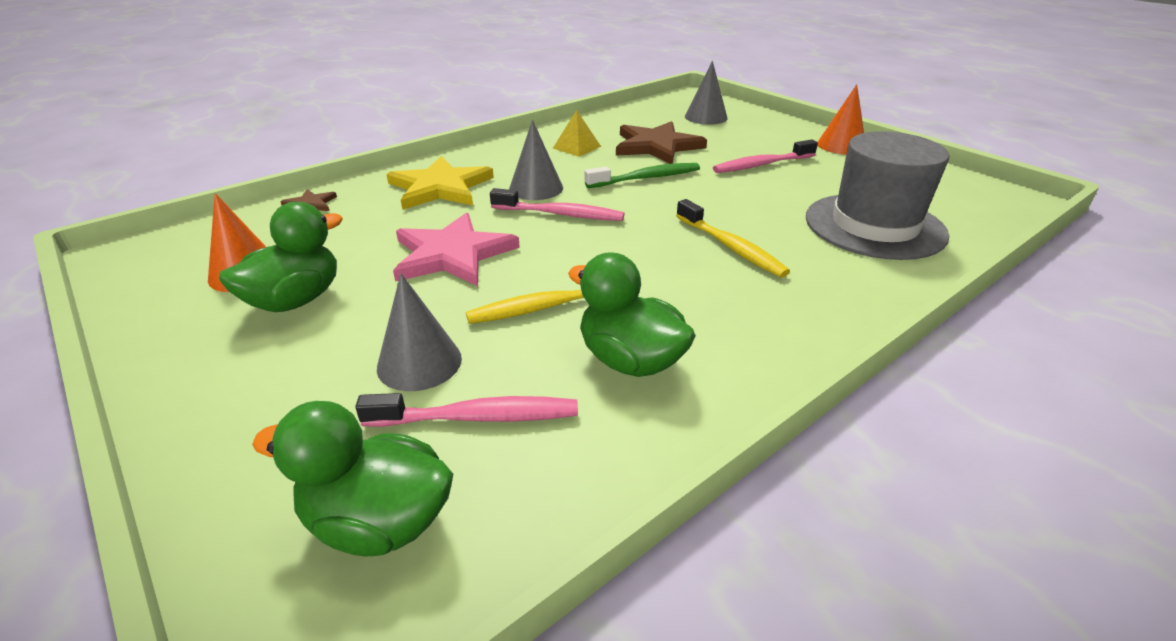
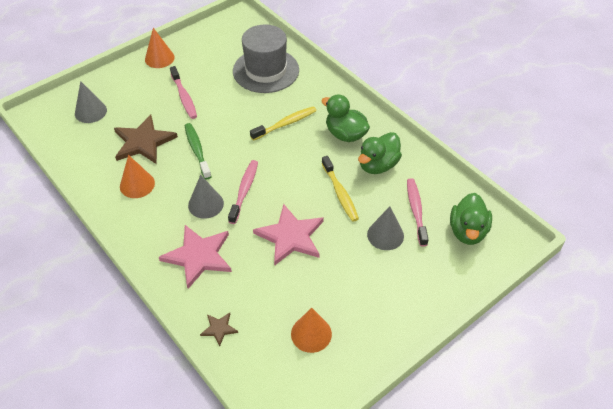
camera: 90 degrees left, 15 degrees up
green duck [219,202,343,312] -> green duck moved to [321,94,370,142]
yellow star [386,156,494,210] -> pink star [159,225,232,289]
yellow pyramid [553,110,601,157] -> orange cone [120,155,155,198]

